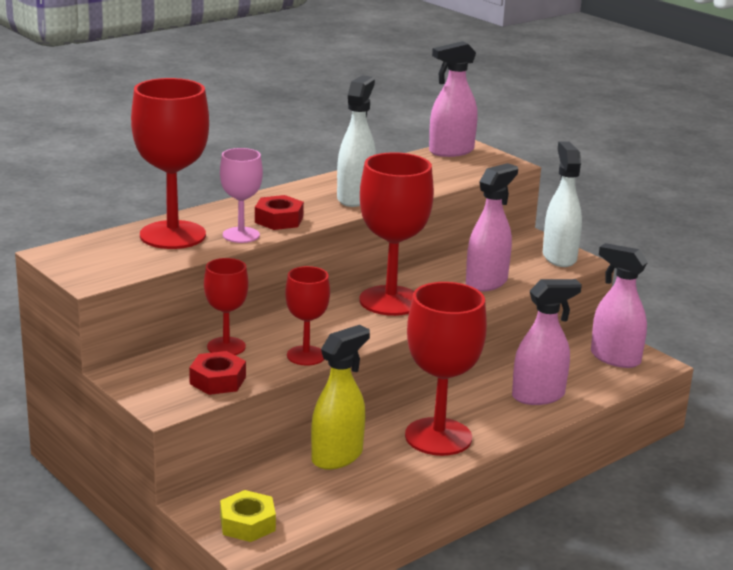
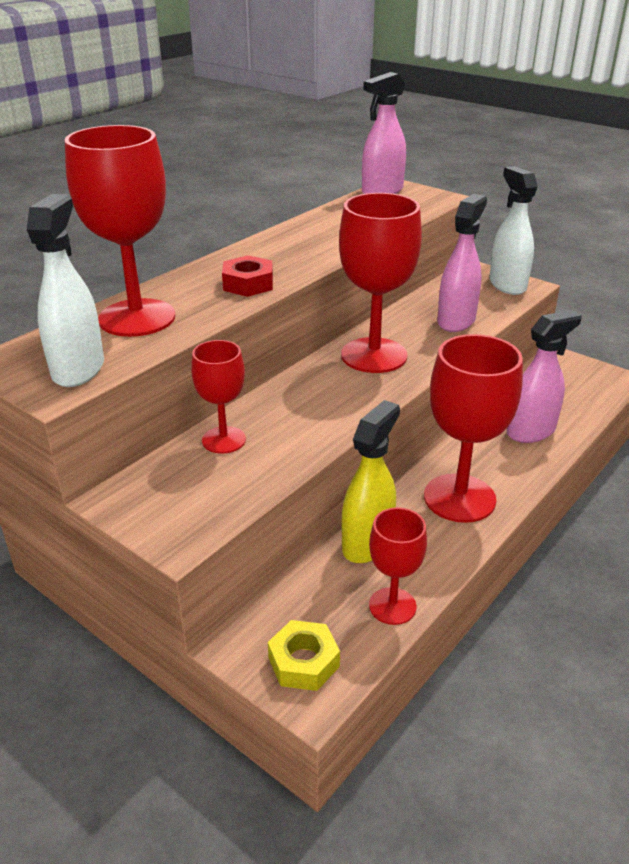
camera: 10 degrees left, 10 degrees up
red nut [189,351,246,395] -> none
pink goblet [220,148,263,243] -> none
red goblet [285,266,330,366] -> red goblet moved to [369,507,427,625]
white spray bottle [337,75,376,207] -> white spray bottle moved to [27,194,104,387]
pink spray bottle [591,243,648,368] -> none

